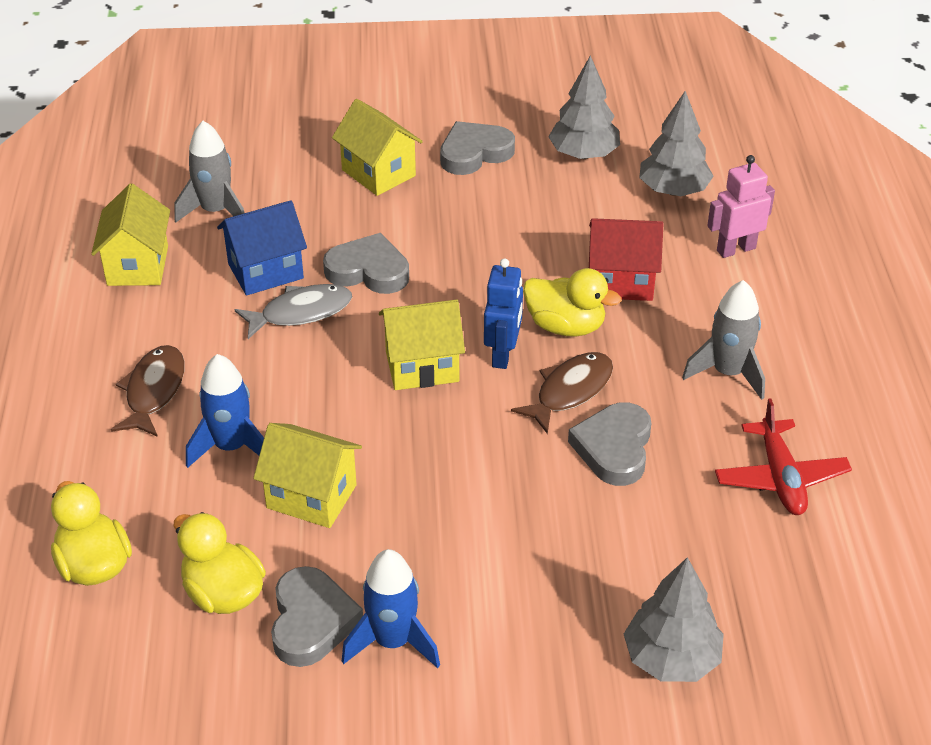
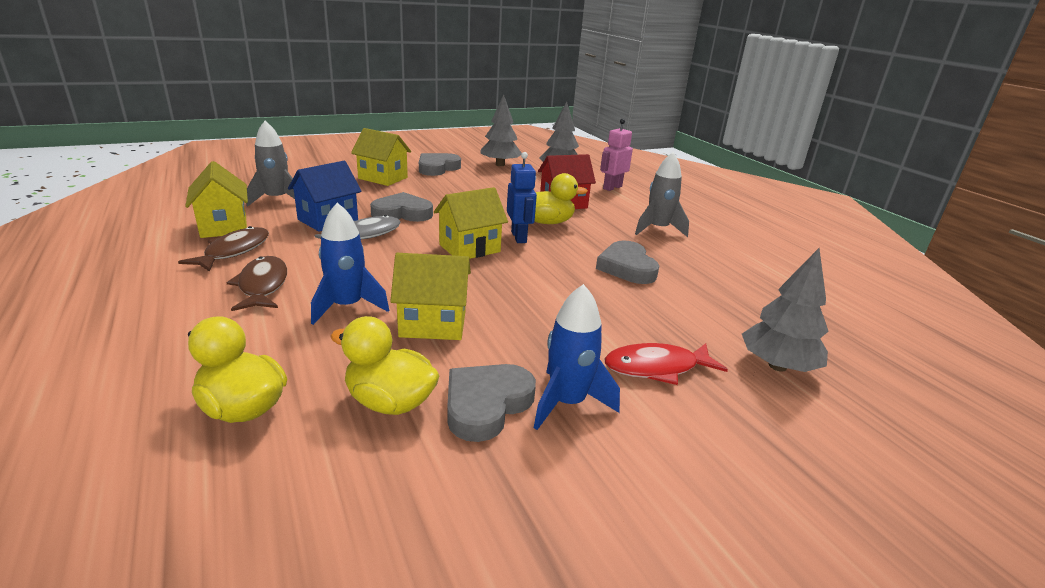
camera: 25 degrees left, 15 degrees down
grey heart [271,566,363,667] -> grey heart turned 120 degrees counterclockwise [447,364,536,442]
brown fish [511,352,613,434] -> brown fish moved to [178,226,269,272]
red plane [715,398,852,515] -> none
none -> red fish [605,343,728,385]

